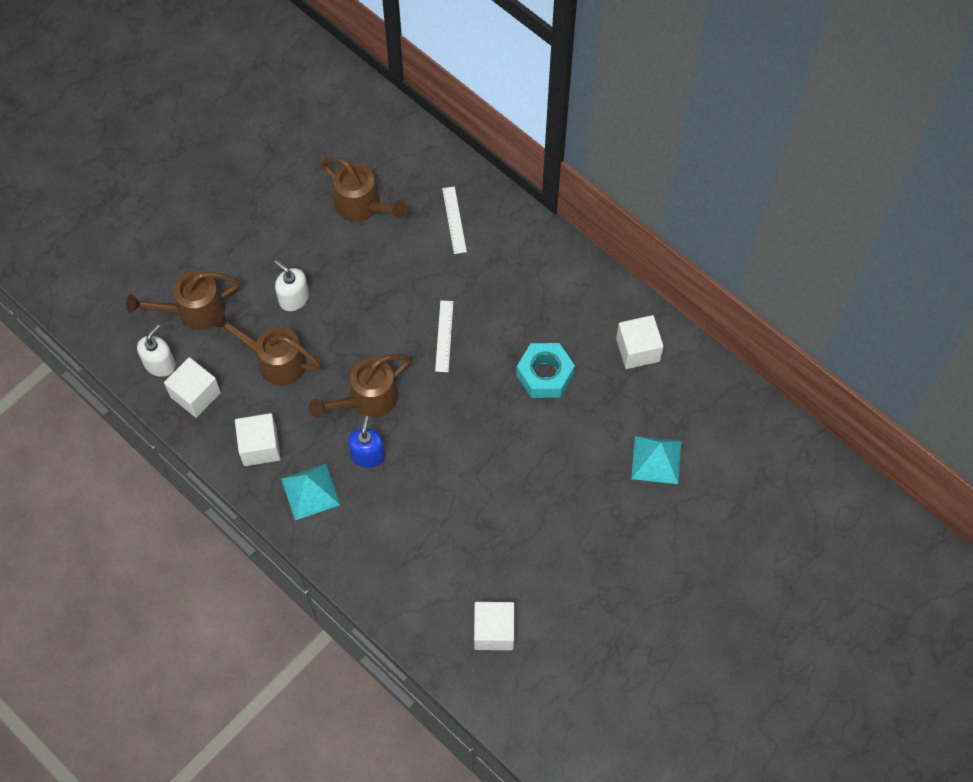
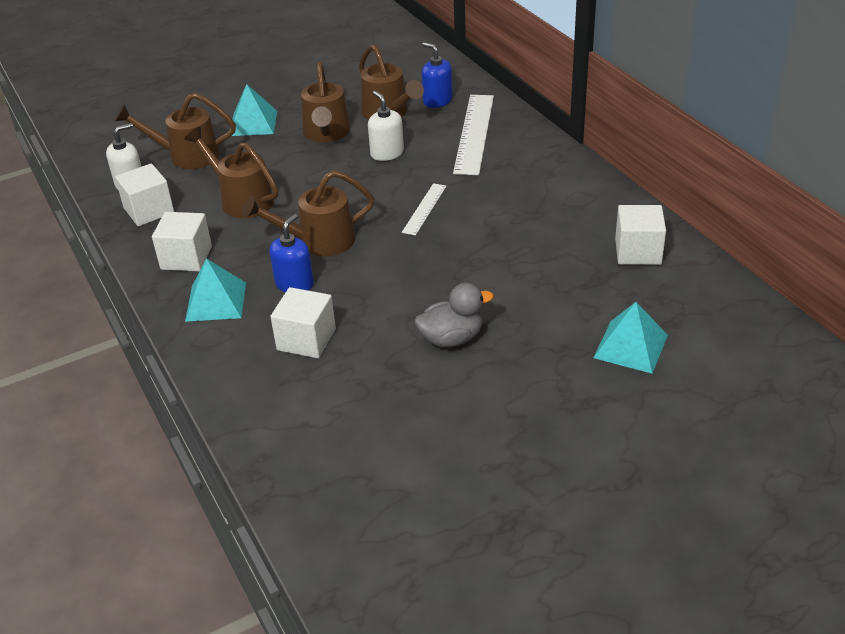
camera: 20 degrees right, 25 degrees down
white soap dispenser [274,260,309,311] -> white soap dispenser moved to [368,91,404,161]
white ruler [442,186,467,254] -> white ruler [453,95,494,175], size x1.85
white cube [474,602,514,650] -> white cube moved to [270,287,336,358]
turquoise nut [516,343,575,398] -> none
none -> turquoise pyramid [230,84,277,136]
none -> brown watering can [301,62,350,142]
none -> grey duck [415,283,494,347]
none -> blue soap dispenser [422,42,453,108]

